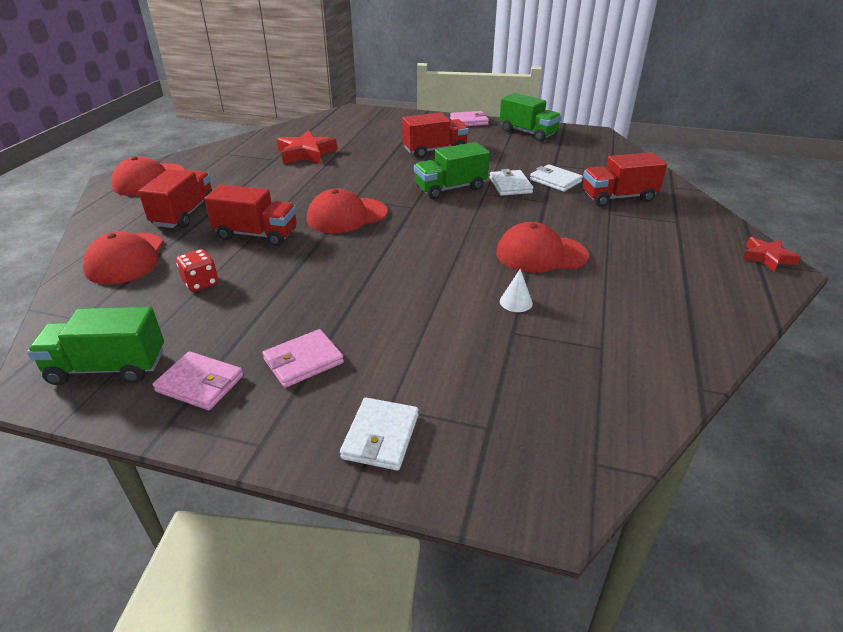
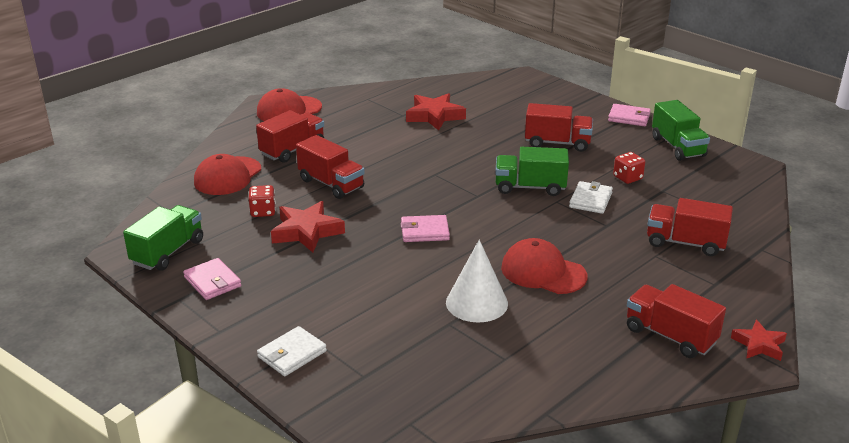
camera: 30 degrees right, 5 degrees down
green truck [27,307,164,385] -> green truck turned 90 degrees clockwise [123,205,203,271]
pink wallet [262,329,344,388] -> pink wallet moved to [400,215,450,242]
red cap [307,189,387,233] -> none
white cone [500,269,533,312] -> white cone [446,240,508,323], size x2.11
white wallet [530,164,583,192] -> none
none -> red star [271,201,345,252]
none -> red dice [613,152,645,184]
none -> red truck [627,284,726,358]

